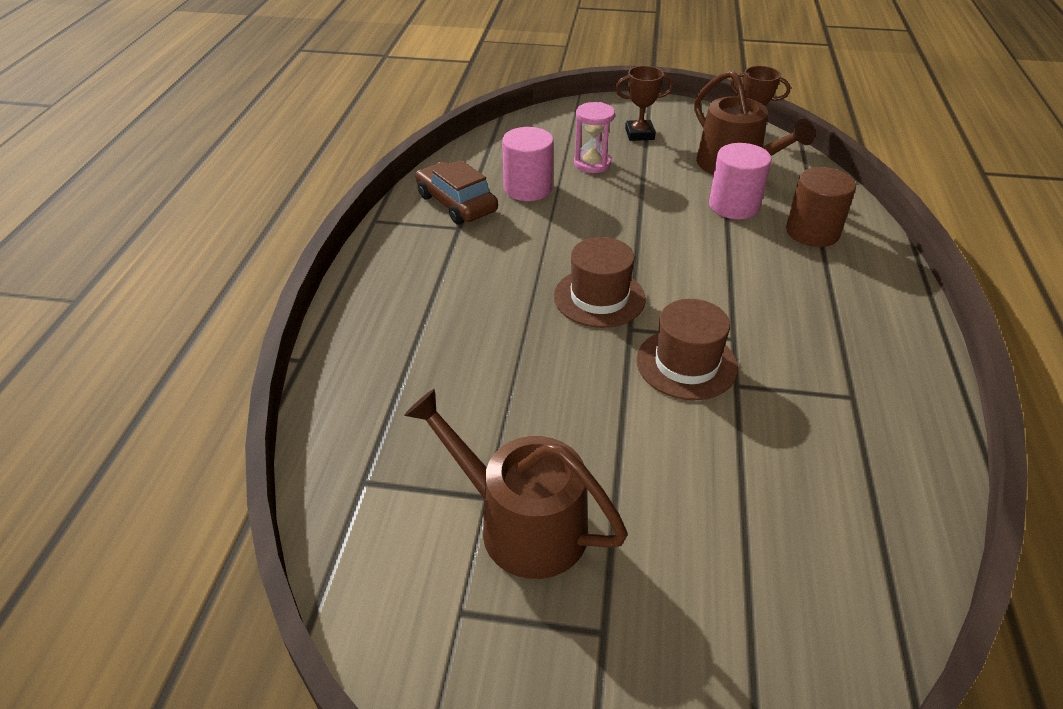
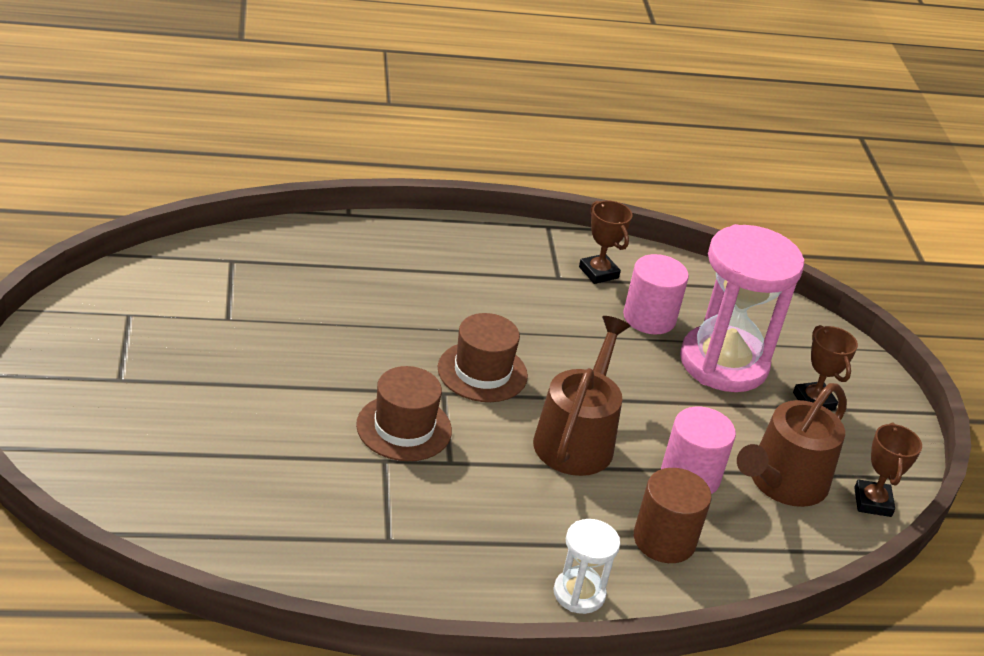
camera: 70 degrees right, 5 degrees down
brown watering can [404,389,628,579] -> brown watering can moved to [533,316,631,476]
brown car [416,160,498,224] -> brown trophy [579,200,633,284]
pink hourglass [574,102,615,173] -> pink hourglass [680,224,804,392], size x2.07
none -> white hourglass [554,519,620,614]

